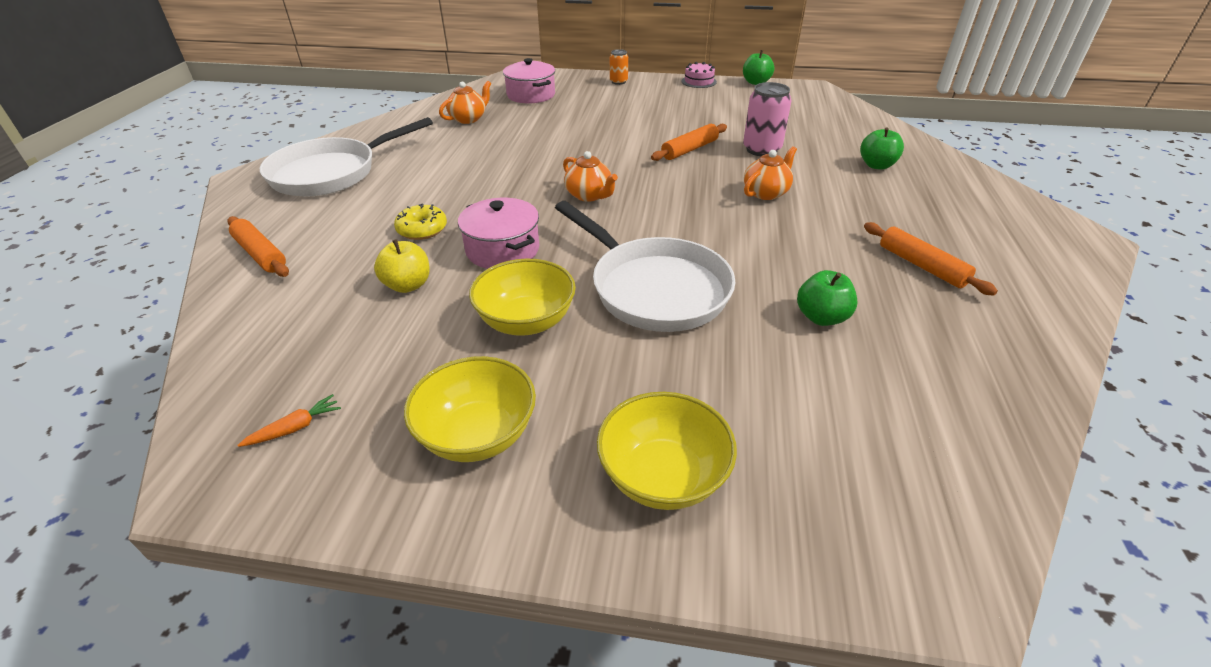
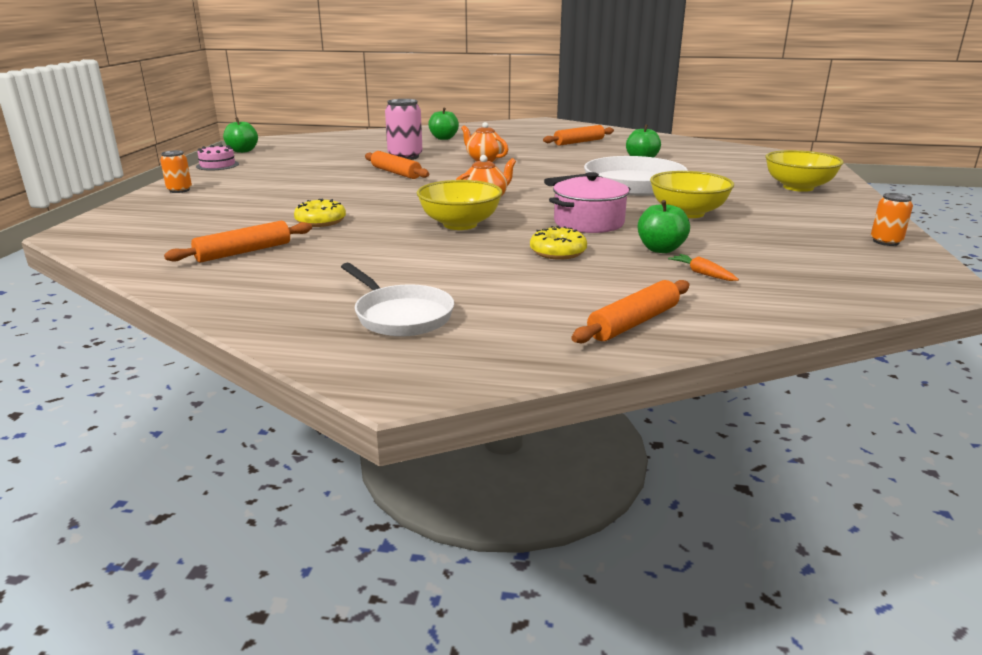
camera: 90 degrees left, 15 degrees down
orange carrot [238,394,341,447] -> orange carrot moved to [668,254,739,281]
white pan [260,117,433,197] -> white pan [341,263,454,337], size x0.59
yellow apple [374,239,430,293] -> green apple [638,200,690,253]
yellow bowl [404,356,536,462] -> yellow bowl moved to [417,180,502,230]
orange teapot [439,81,491,124] -> orange rolling pin [164,221,312,263]
pink pot [503,58,555,104] -> none
none -> yellow donut [294,199,346,227]
none -> orange can [871,193,913,246]

